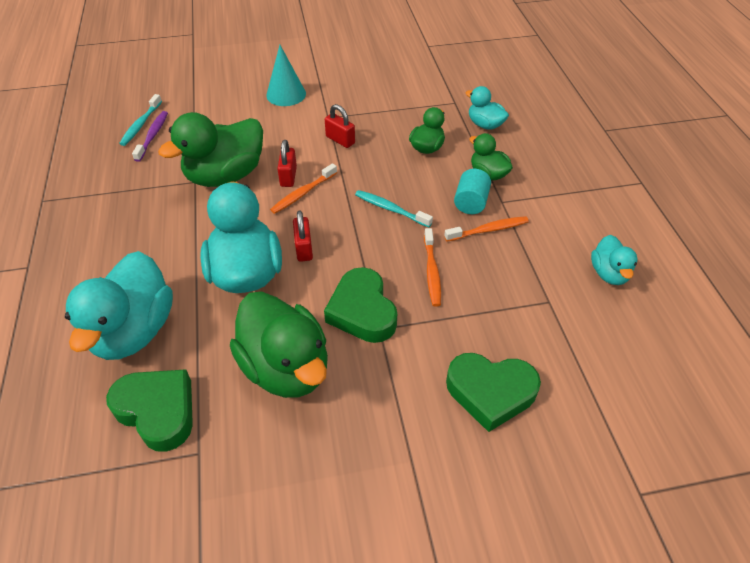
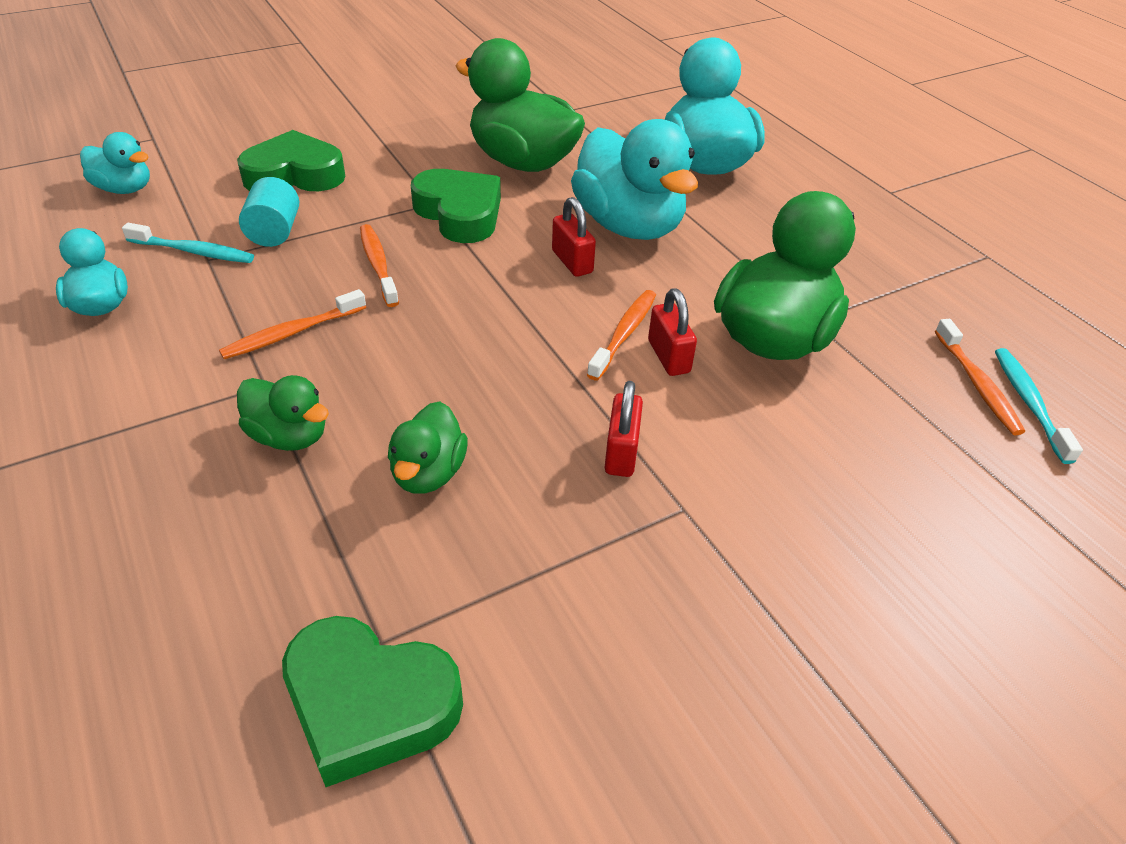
camera: 160 degrees right, 5 degrees down
green heart [106,369,193,452] -> green heart moved to [282,616,463,787]
purple toothbrush [132,111,168,162] -> orange toothbrush [935,319,1025,435]
turquoise cone [266,45,306,106] -> none
red padlock [325,104,355,148] -> red padlock turned 75 degrees clockwise [604,381,643,477]
turquoise toothbrush [355,190,433,227] -> turquoise toothbrush moved to [122,223,254,263]
turquoise cylinder [454,169,491,214] -> turquoise cylinder moved to [239,177,299,247]
turquoise duck [466,86,509,130] -> turquoise duck moved to [80,132,150,194]

